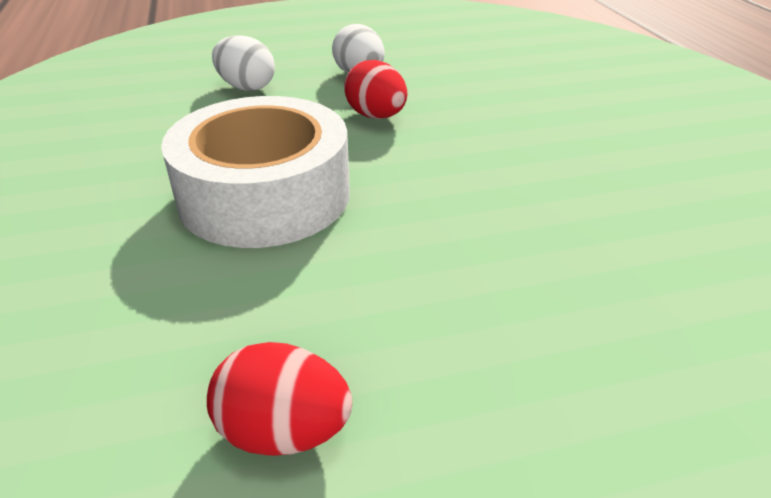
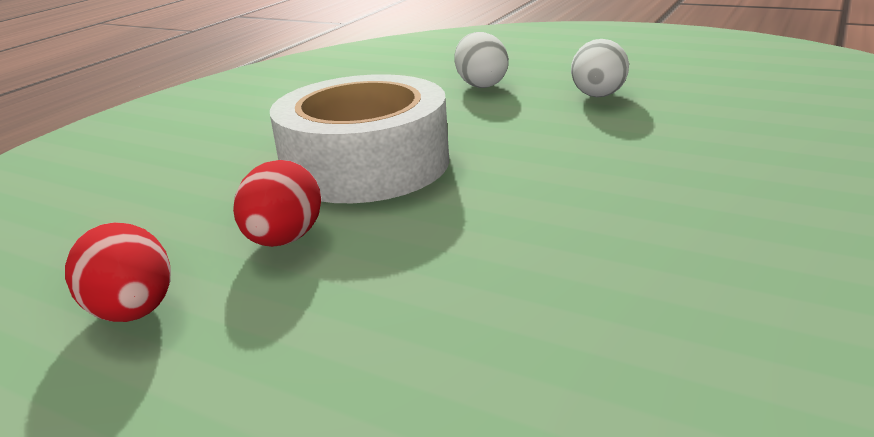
camera: 45 degrees right, 10 degrees down
red egg [344,60,407,119] -> red egg moved to [233,160,321,247]

